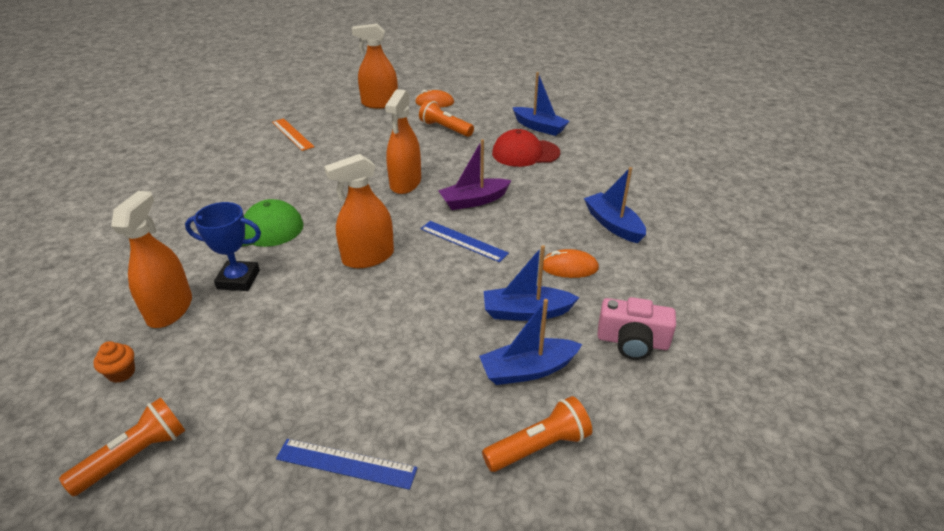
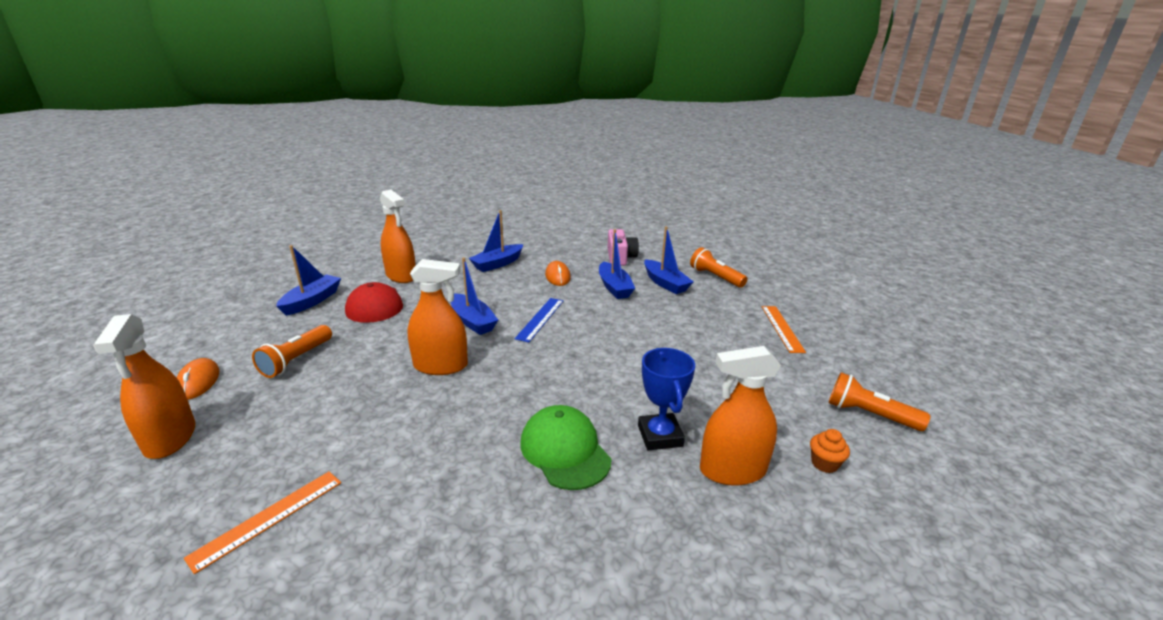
camera: 105 degrees left, 10 degrees down
blue ruler [276,439,417,490] -> orange ruler [762,306,806,353]
orange spray bottle [324,154,394,268] -> orange spray bottle moved to [380,190,416,283]
purple boat [438,139,512,210] -> blue boat [451,258,498,335]

